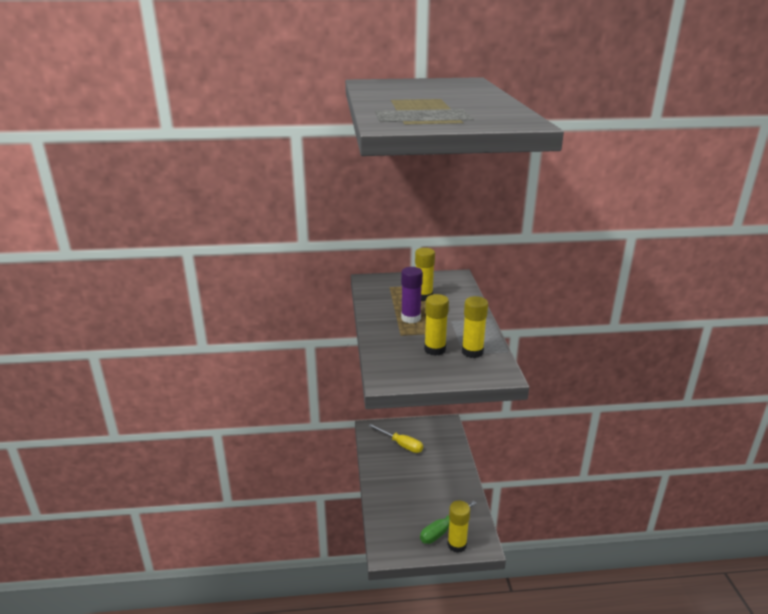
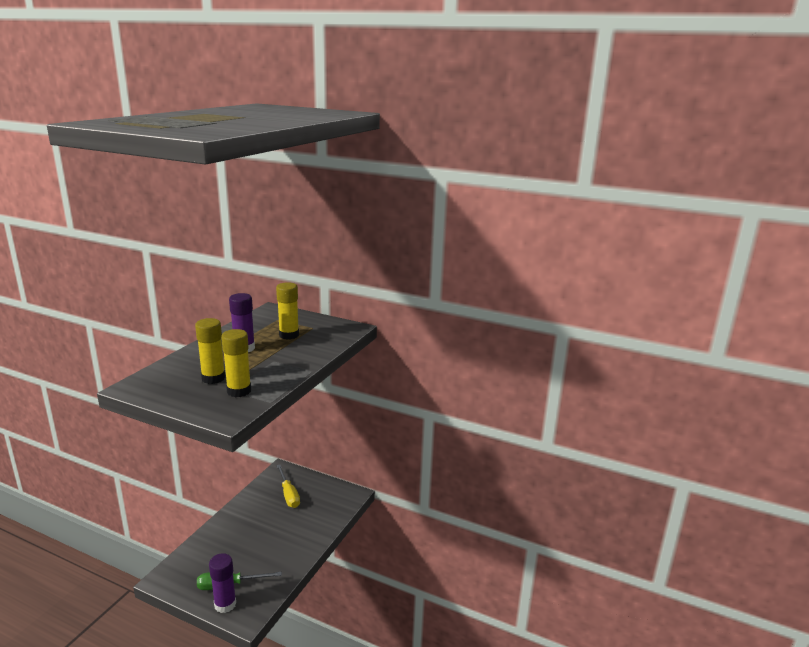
camera: 30 degrees right, 5 degrees down
yellow glue stick [447,500,470,553] -> purple glue stick [209,553,236,613]

